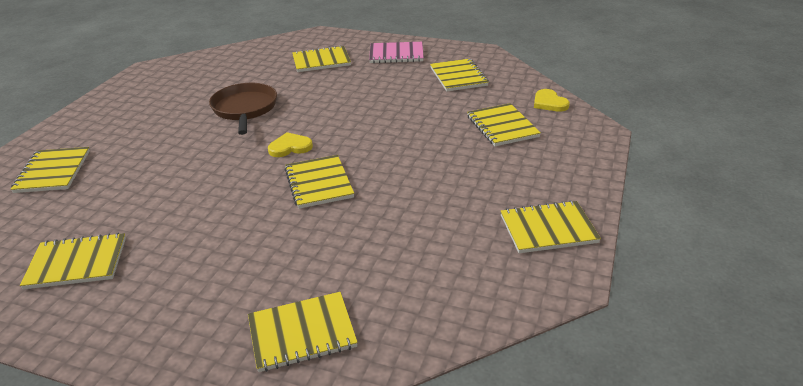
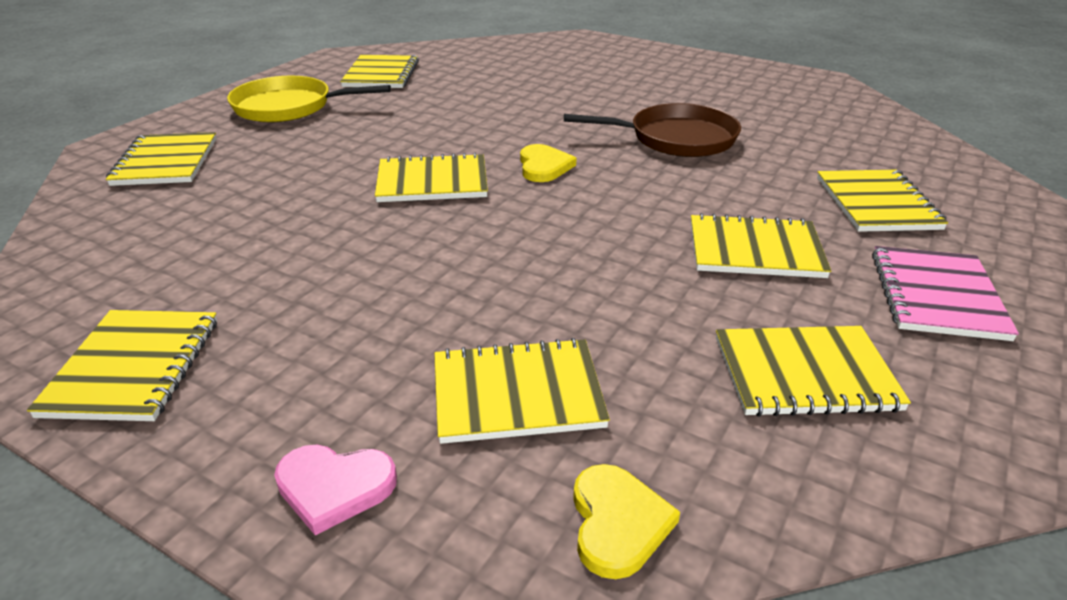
camera: 100 degrees right, 0 degrees up
yellow notebook [11,147,90,193] -> yellow notebook moved to [691,213,831,278]
yellow heart [534,89,570,112] -> yellow heart turned 105 degrees clockwise [573,464,680,579]
none -> yellow pan [227,76,391,122]
none -> pink heart [274,445,397,536]

